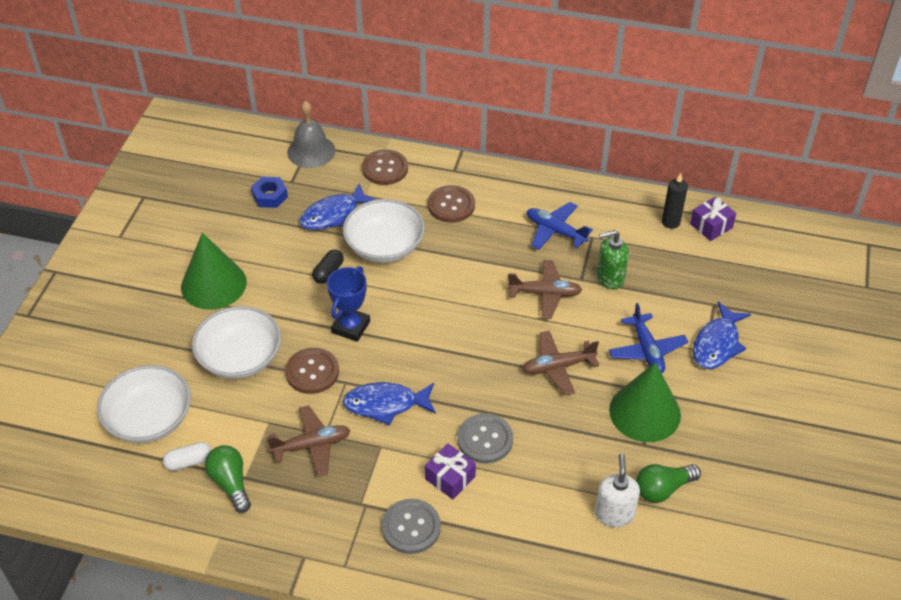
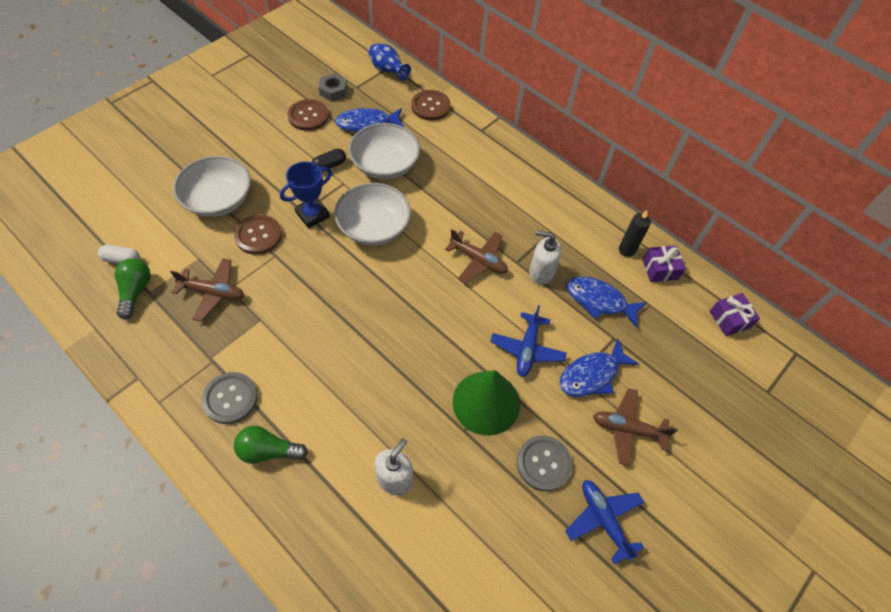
camera: 25 degrees right, 10 degrees up
white bowl [97,365,191,443] -> white bowl moved to [334,183,411,245]
green cone [181,233,247,310] -> none
blue nut [251,177,288,208] -> grey nut [319,73,347,101]
grey bell [287,101,335,168] -> blue vase [368,44,411,80]
blue fish [342,382,436,426] -> blue fish moved to [566,276,647,328]
purple gift [425,443,476,499] -> purple gift moved to [710,293,760,336]
brown button [428,185,475,223] -> brown button moved to [288,99,329,131]
grey button [457,413,513,463] -> grey button moved to [517,435,572,491]
brown plane [522,331,599,396] -> brown plane moved to [593,388,678,466]
blue plane [527,202,593,250] -> blue plane moved to [565,480,645,564]
green soap dispenser [597,230,629,290] -> white soap dispenser [529,230,562,285]
green light bulb [636,464,701,503] -> green light bulb moved to [234,426,308,464]

